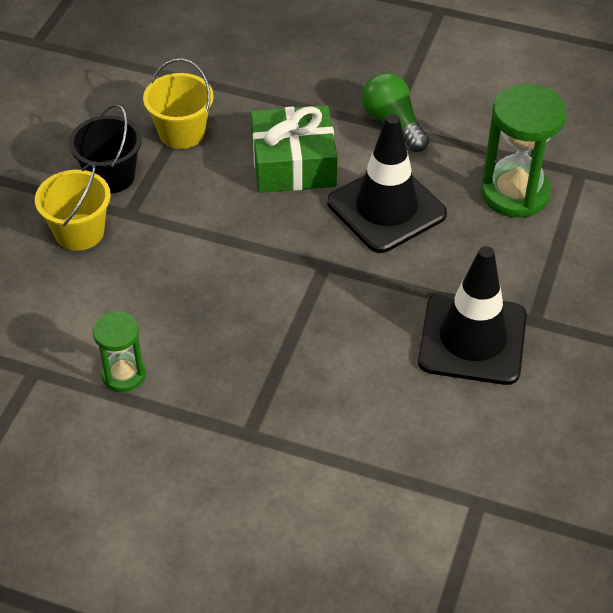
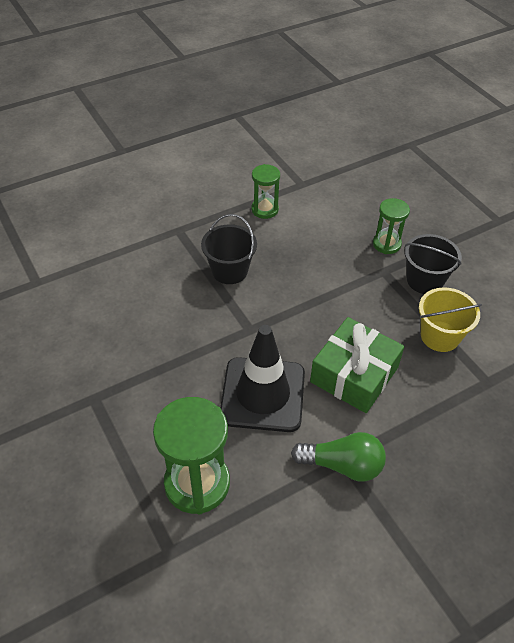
camera: 130 degrees right, 0 degrees up
yellow bucket [35,163,111,251] -> green hourglass [373,198,410,254]
black traffic cone [418,246,527,385] -> none
none -> black bucket [201,214,257,284]

